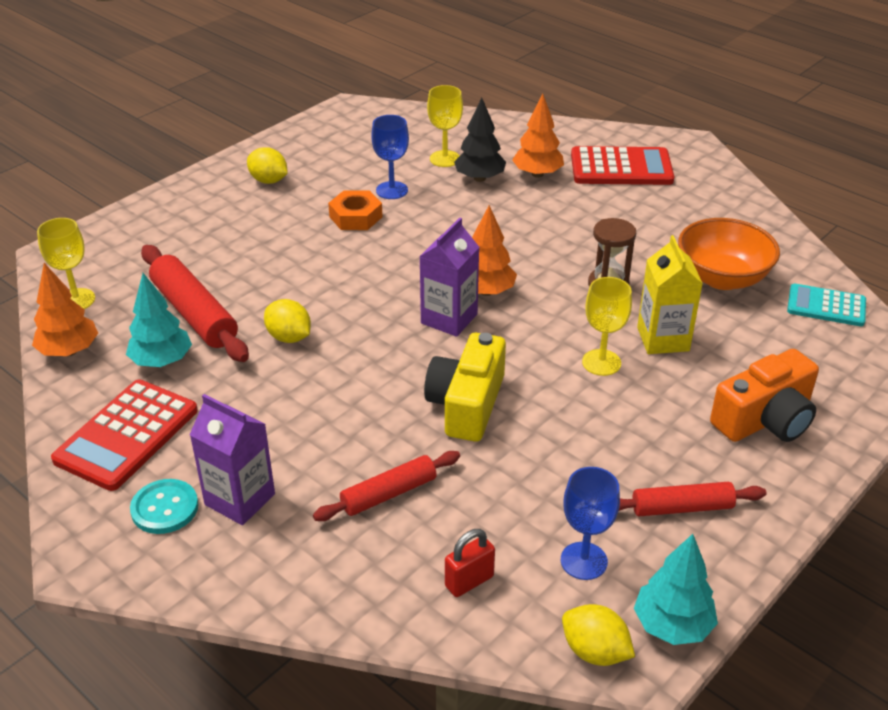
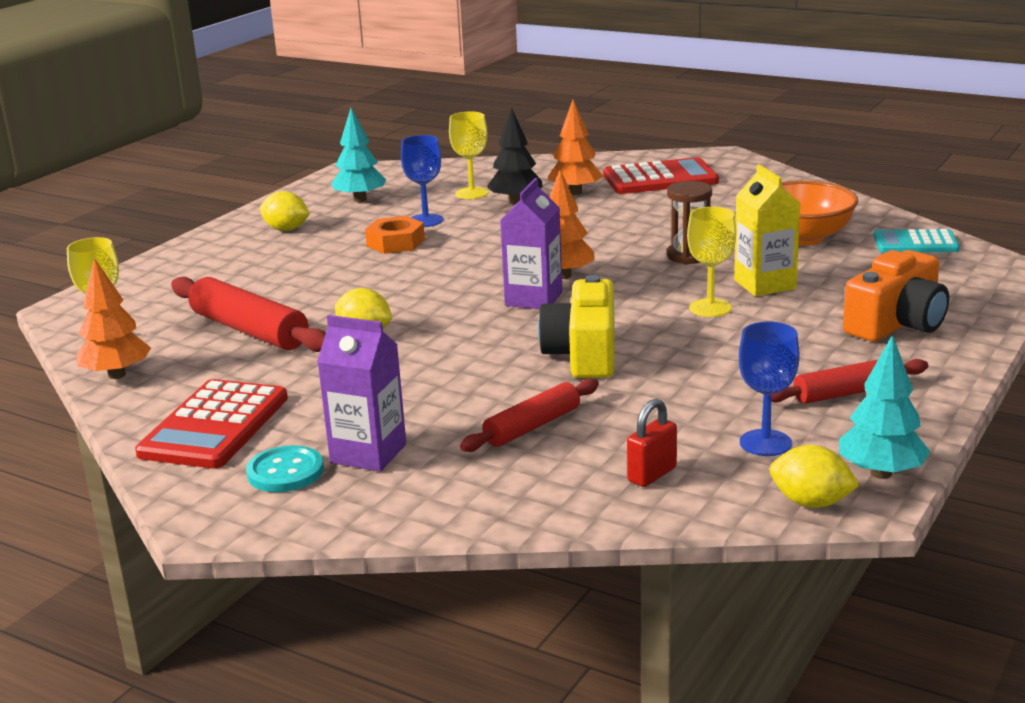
camera: 10 degrees left, 15 degrees down
turquoise tree [126,273,192,367] -> turquoise tree moved to [331,108,386,202]

